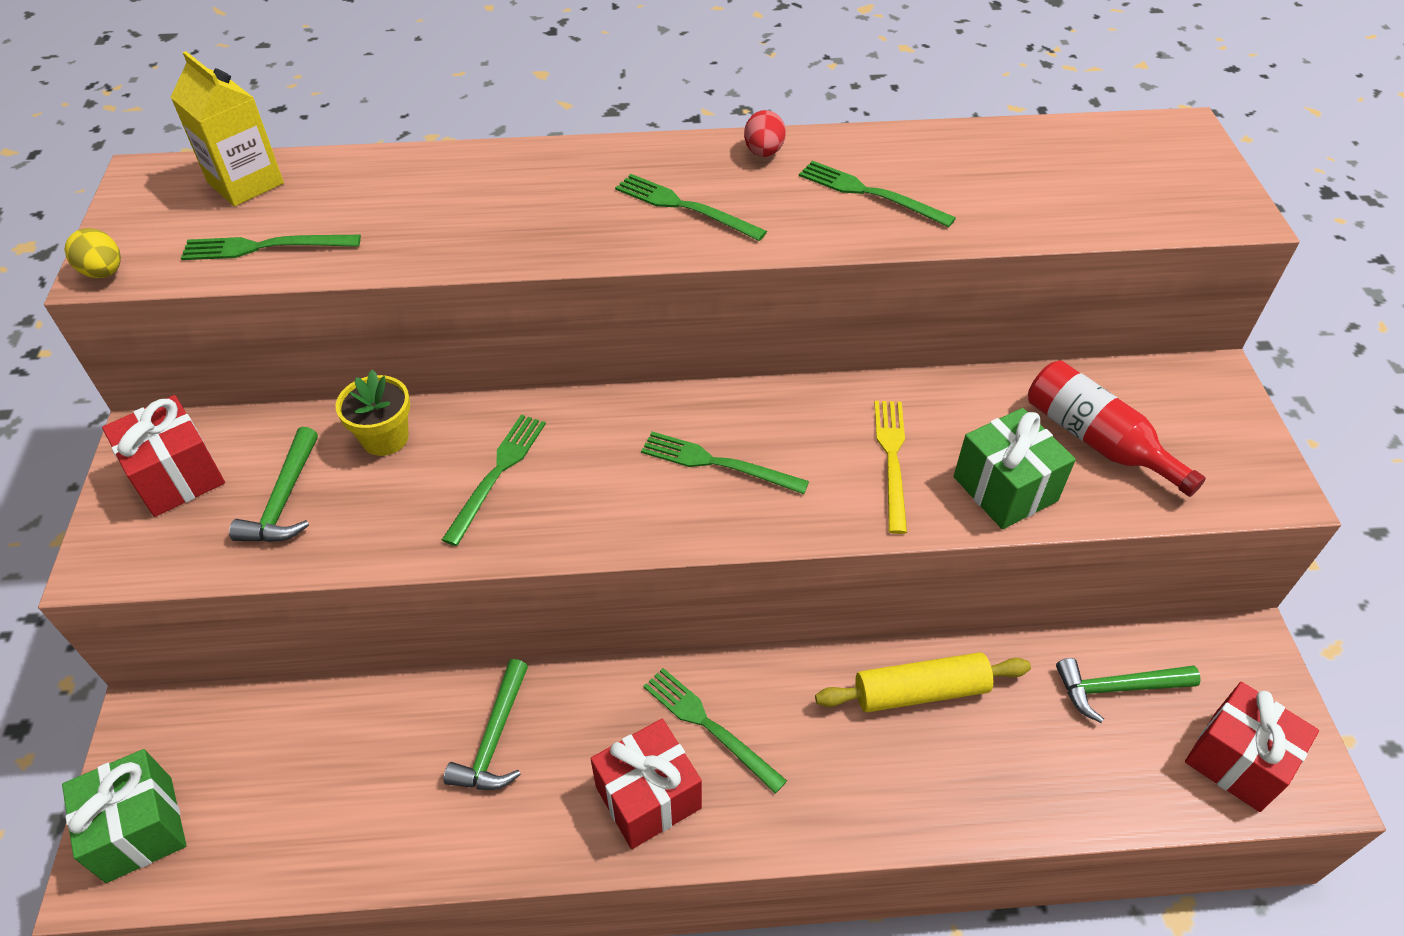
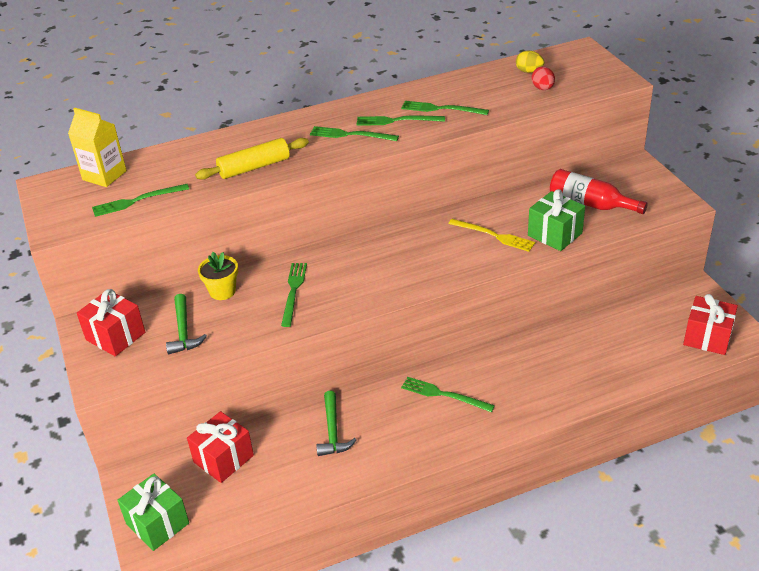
camera: 15 degrees left, 10 degrees down
yellow egg [65,228,121,278] -> yellow egg moved to [516,51,544,73]
red gift [590,719,702,849] -> red gift moved to [187,411,254,483]
green fork [641,432,809,494] -> green fork moved to [357,116,445,126]
red egg [744,110,786,157] -> red egg moved to [531,66,555,90]
yellow rolling pin [815,652,1031,712] -> yellow rolling pin moved to [195,138,309,180]
yellow fork [874,401,907,534] -> yellow fork turned 135 degrees clockwise [448,219,535,252]
green hammer [1056,658,1201,723] -> none

